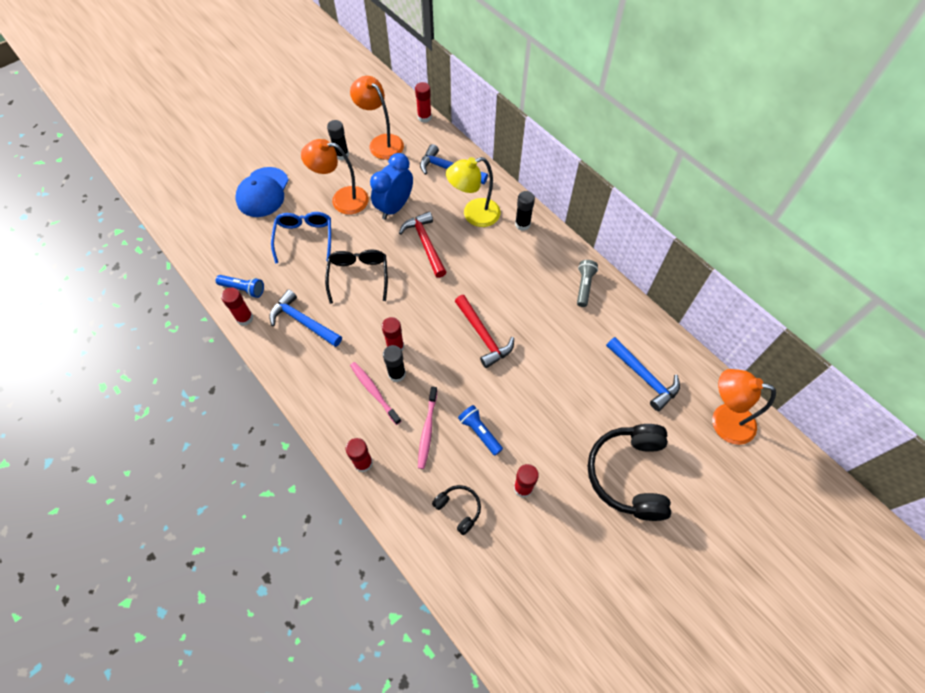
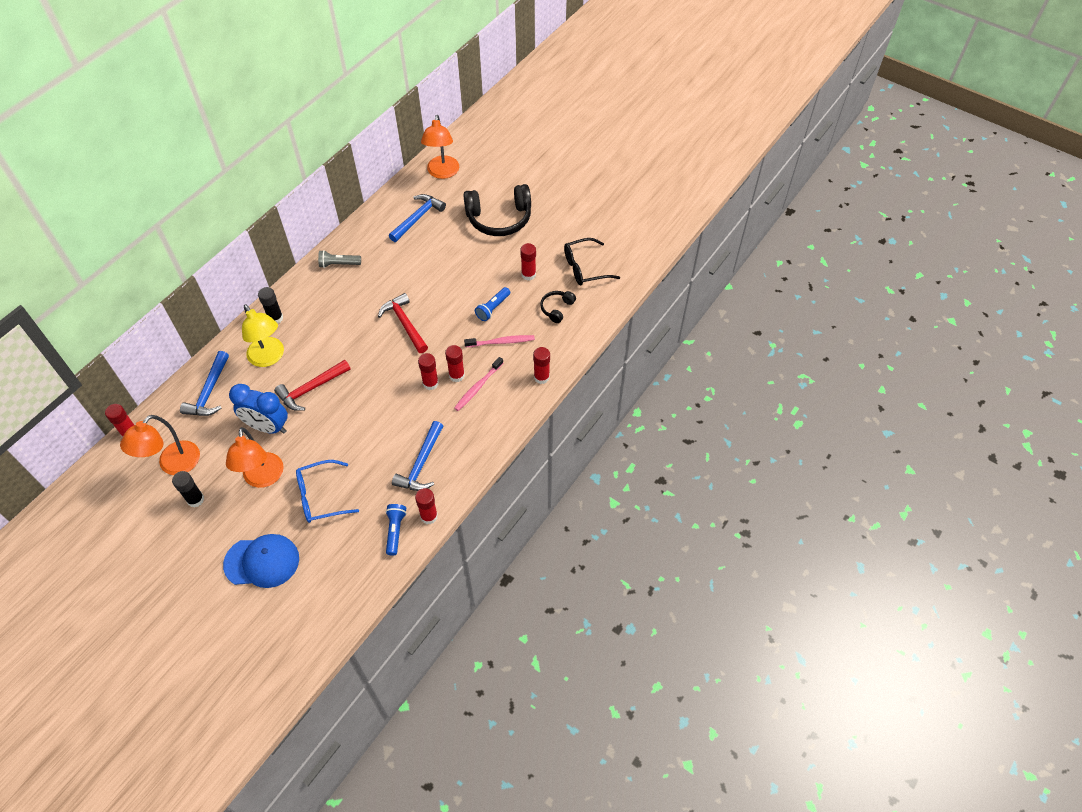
camera: 105 degrees left, 5 degrees down
black glasses [325,250,388,304] -> black glasses moved to [564,238,620,285]
black glue stick [383,345,406,382] -> red glue stick [445,345,465,382]
red hammer [455,295,514,368] -> red hammer turned 75 degrees counterclockwise [378,293,428,353]

